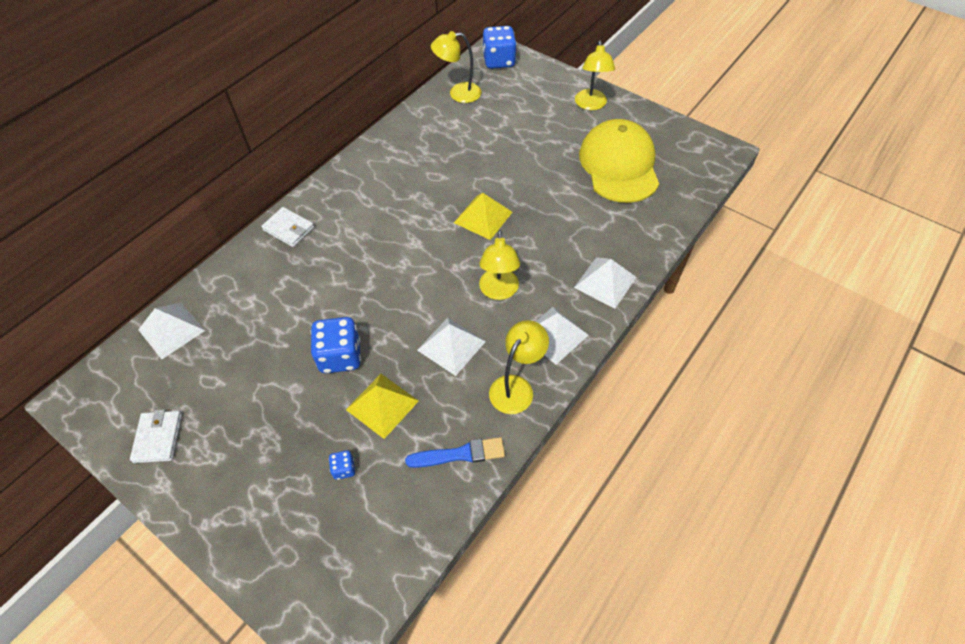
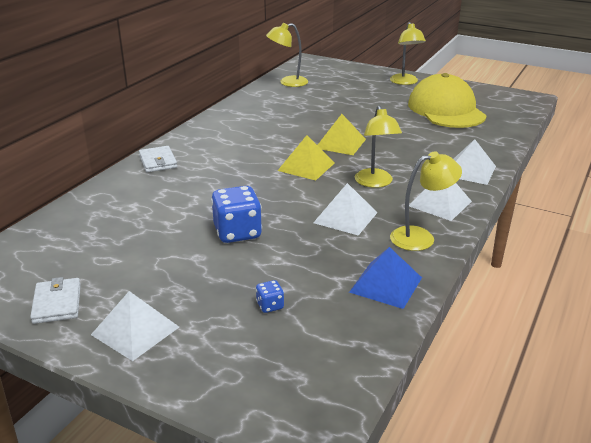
camera: 10 degrees left, 25 degrees down
white pyramid [138,302,205,359] -> white pyramid moved to [91,291,179,361]
white wallet [261,207,314,247] -> white wallet turned 45 degrees clockwise [139,146,177,172]
yellow pyramid [346,374,419,439] -> yellow pyramid moved to [277,135,335,181]
blue brush [405,437,505,468] -> blue pyramid [349,247,422,309]
blue dice [483,26,517,69] -> none
yellow lamp [489,320,549,414] -> yellow lamp turned 45 degrees clockwise [390,151,462,251]

